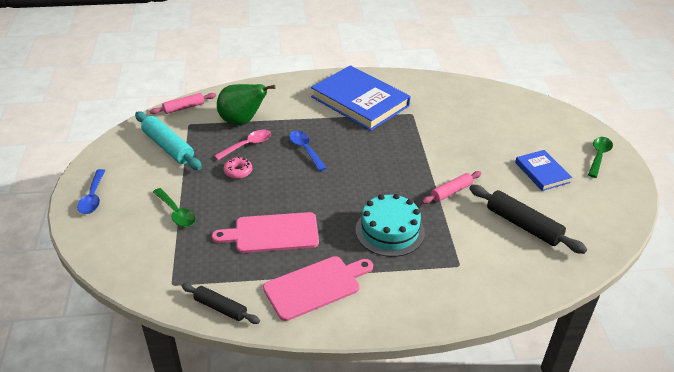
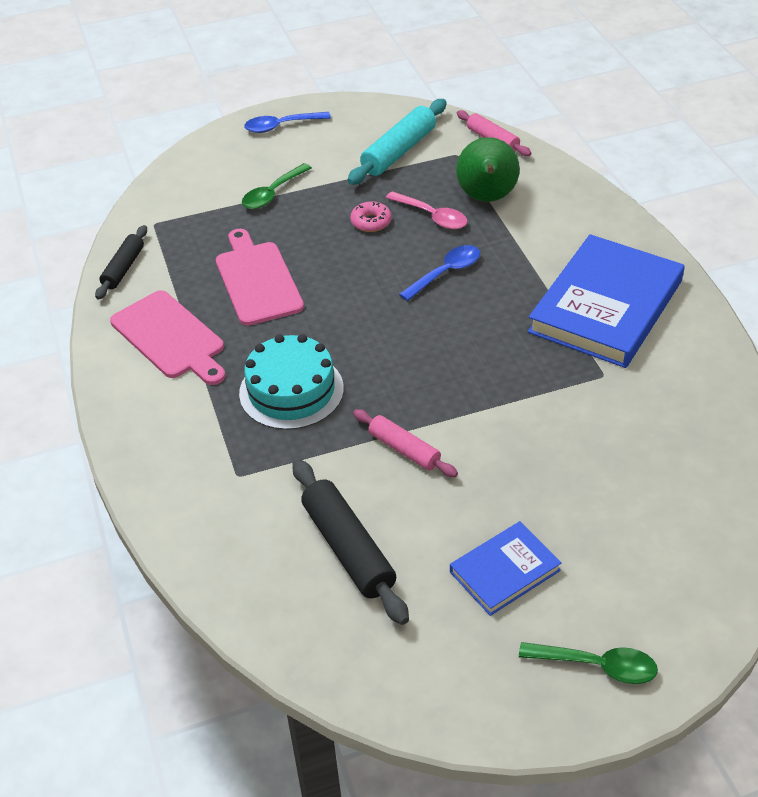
camera: 80 degrees right, 5 degrees up
black rolling pin [469,185,587,254] -> black rolling pin turned 60 degrees counterclockwise [293,459,409,625]

